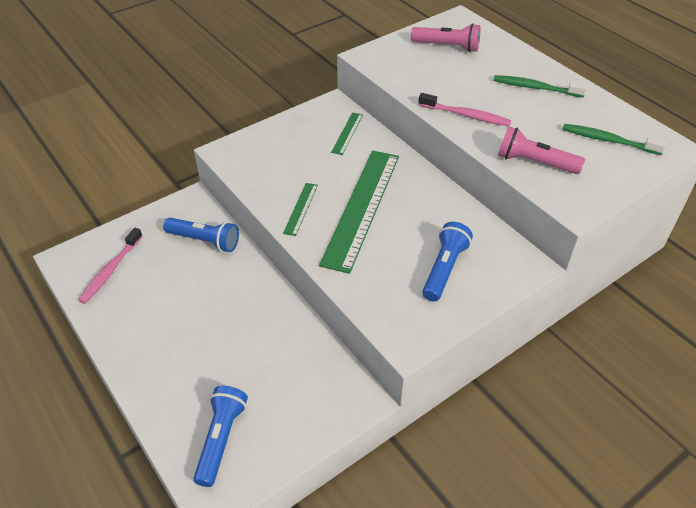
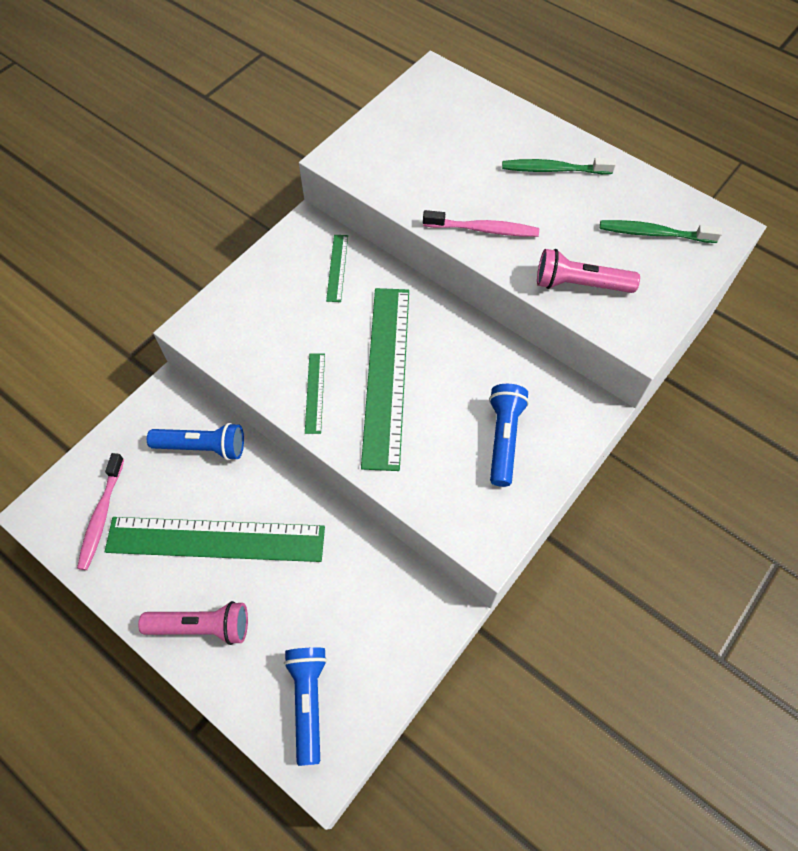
camera: 15 degrees left, 15 degrees up
pink flashlight [411,23,481,52] -> pink flashlight moved to [138,601,248,645]
none -> green ruler [105,517,325,562]

